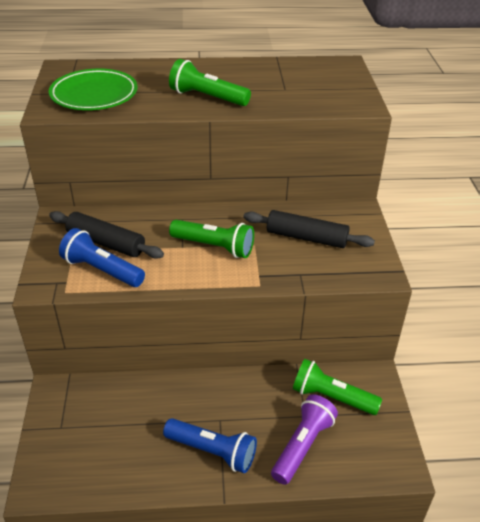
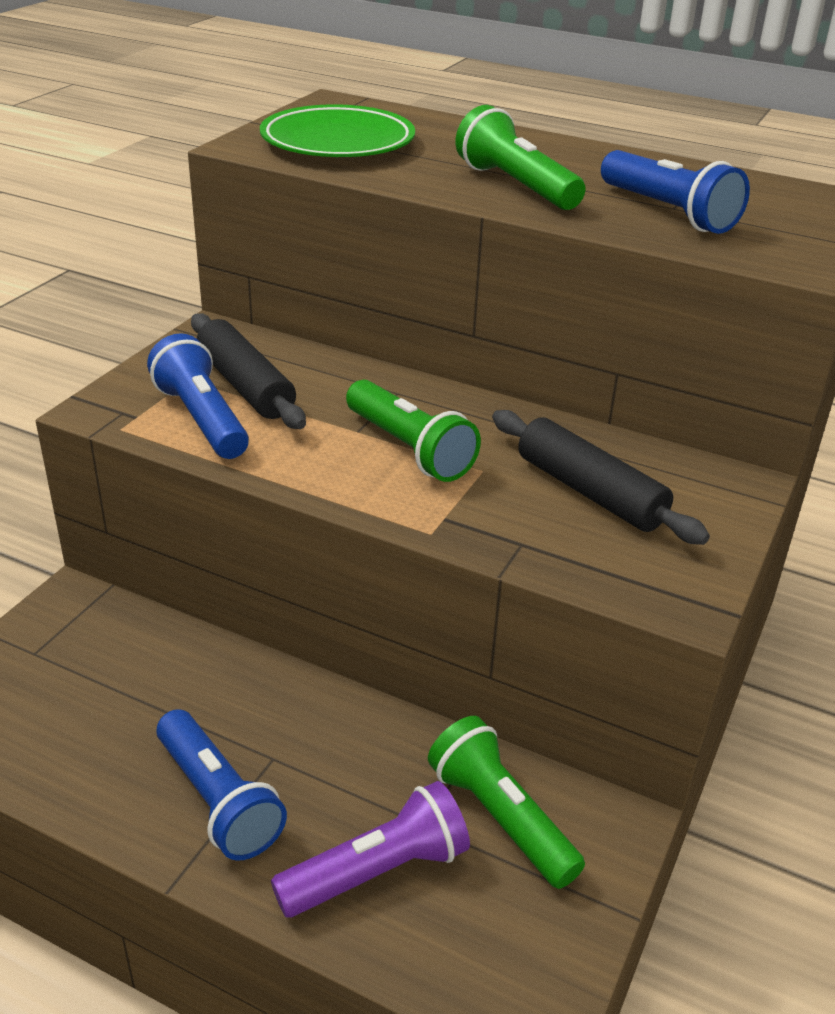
camera: 30 degrees right, 5 degrees down
none -> blue flashlight [601,150,750,234]

